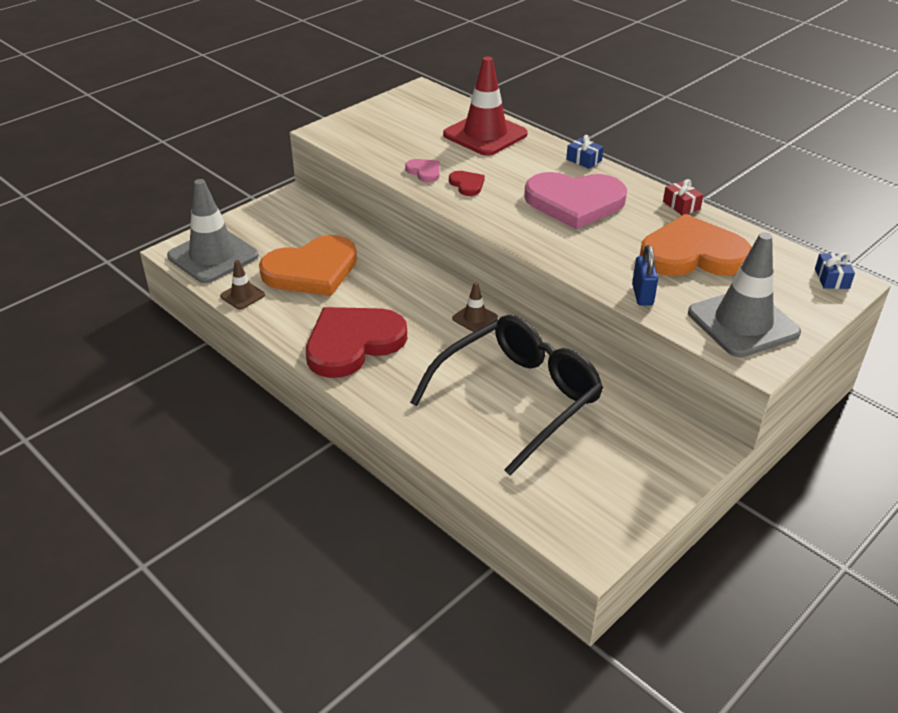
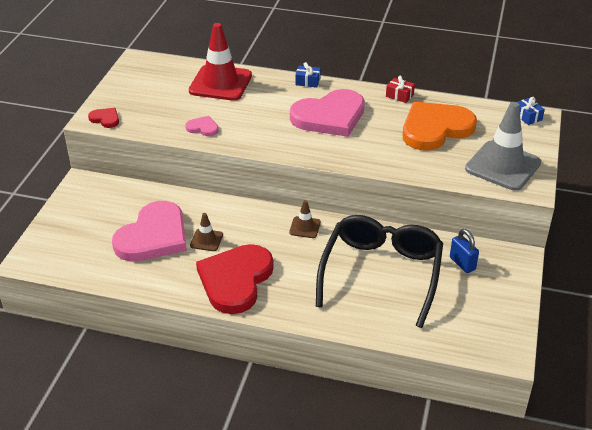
camera: 30 degrees left, 0 degrees up
grey traffic cone [167,179,259,283] -> none
brown traffic cone [220,260,265,310] -> brown traffic cone moved to [190,213,223,251]
orange heart [259,235,357,296] -> pink heart [112,201,187,261]
red heart [449,171,485,196] -> red heart moved to [88,108,119,128]
blue padlock [632,245,658,306] -> blue padlock moved to [450,229,479,273]

